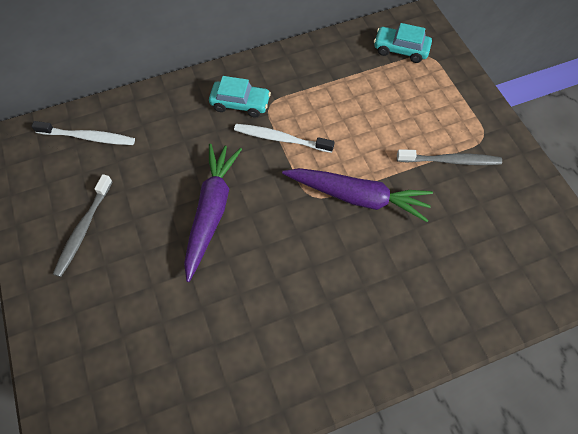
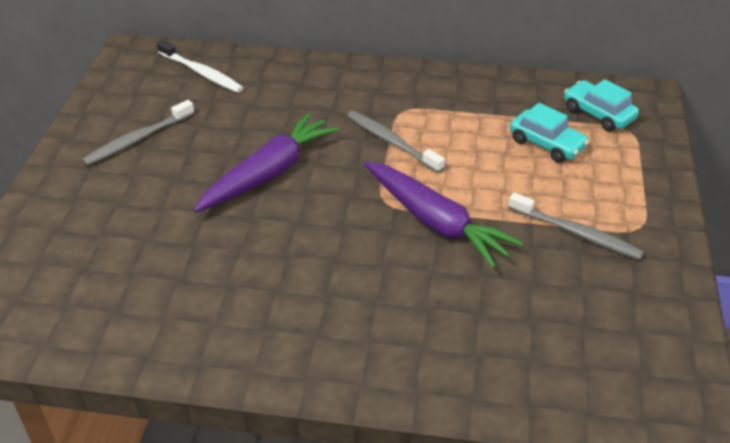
camera: 30 degrees right, 20 degrees down
turquoise car [209,76,271,117] -> turquoise car moved to [510,103,589,163]
white toothbrush [234,124,335,153] -> grey toothbrush [347,111,445,173]

